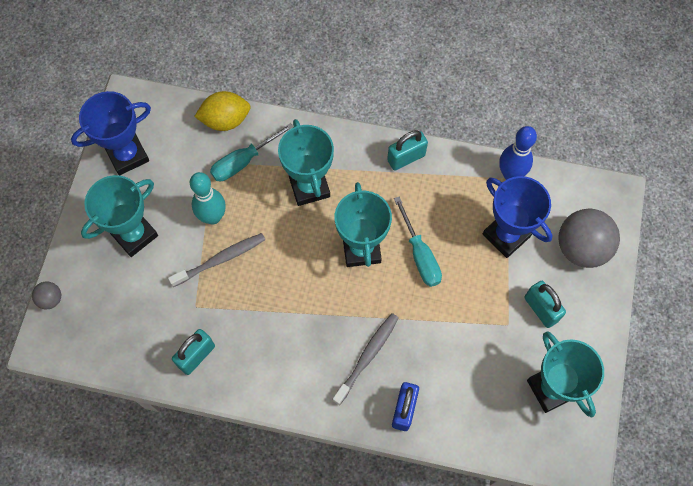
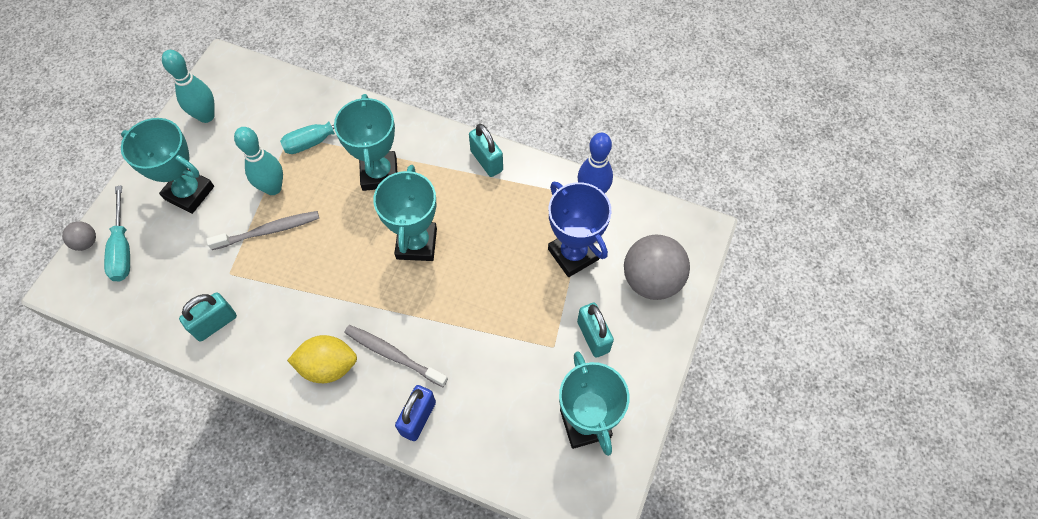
camera: 10 degrees right, 5 degrees down
blue trophy [71,91,151,176] -> turquoise bowling pin [162,50,214,123]
turquoise trophy [81,175,158,257] -> turquoise trophy turned 60 degrees clockwise [121,118,214,214]
yellow lemon [194,91,251,131] -> yellow lemon moved to [287,335,357,383]
grey toothbrush [333,313,399,405] -> grey toothbrush turned 105 degrees counterclockwise [344,325,448,387]
turquoise padlock [387,130,428,171] -> turquoise padlock turned 75 degrees clockwise [469,124,503,177]
turquoise screwdriver [394,196,442,287] -> turquoise screwdriver moved to [104,185,130,281]

